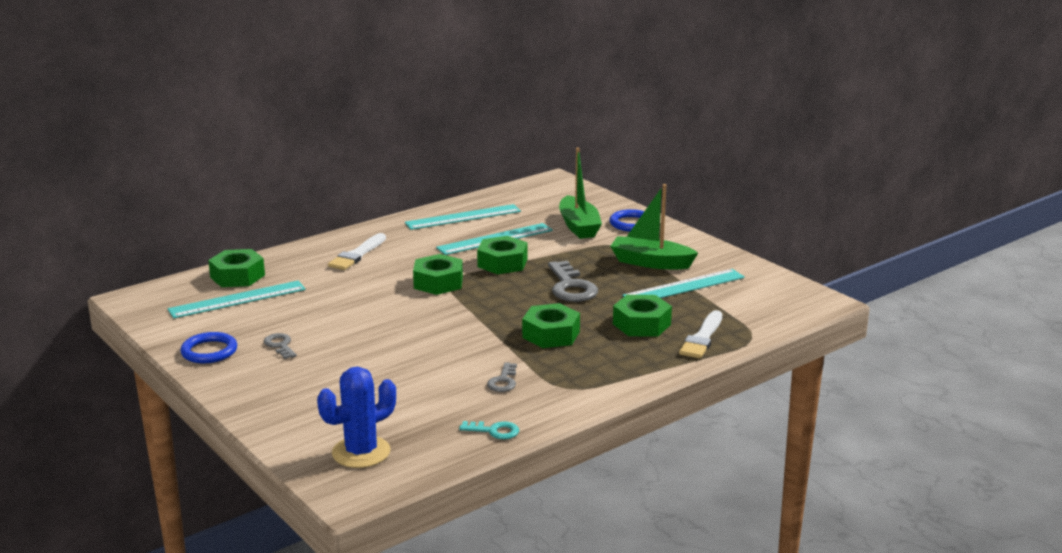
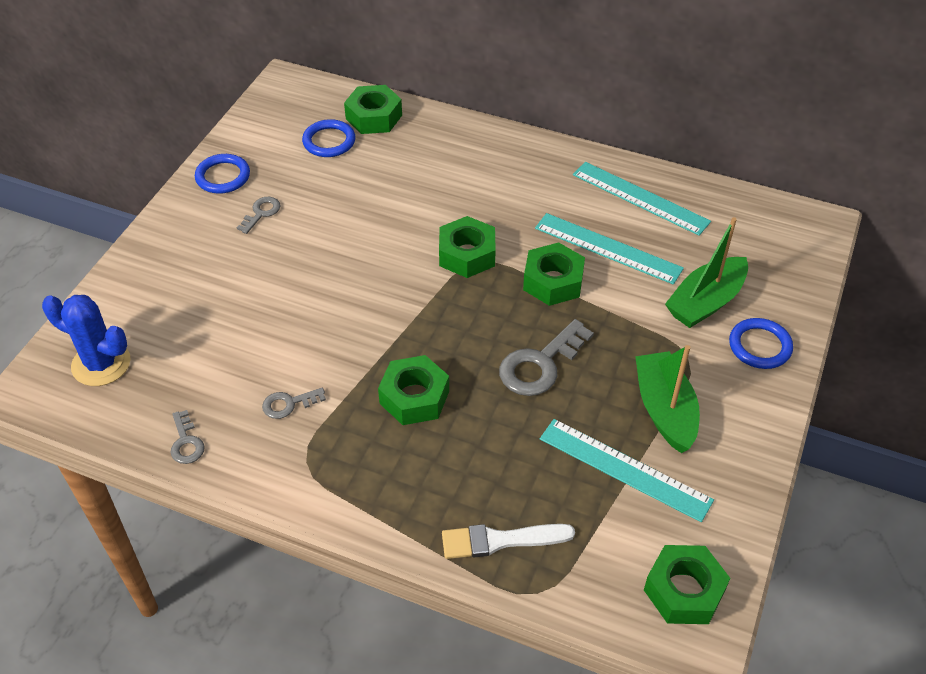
camera: 60 degrees right, 25 degrees up
turquoise ruler [168,281,306,318] -> blue ring [302,119,356,157]
white brush [328,233,386,270] -> none
turquoise key [459,421,519,439] -> grey key [171,410,205,464]
green nut [613,295,672,337] -> green nut moved to [644,545,730,624]

